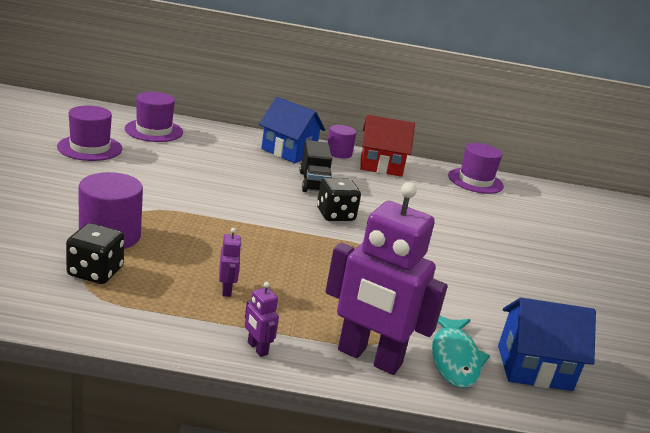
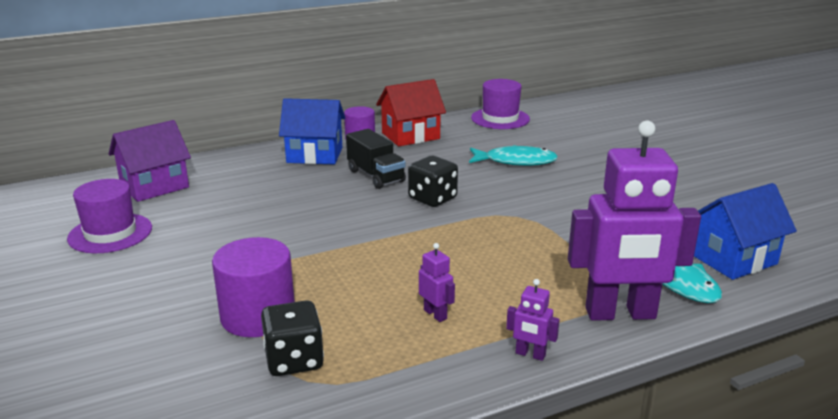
camera: 25 degrees left, 0 degrees up
purple hat [125,92,183,142] -> purple house [109,120,191,202]
none -> turquoise fish [469,145,558,166]

